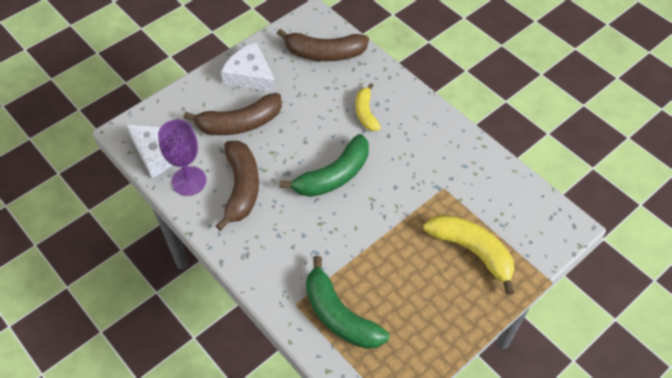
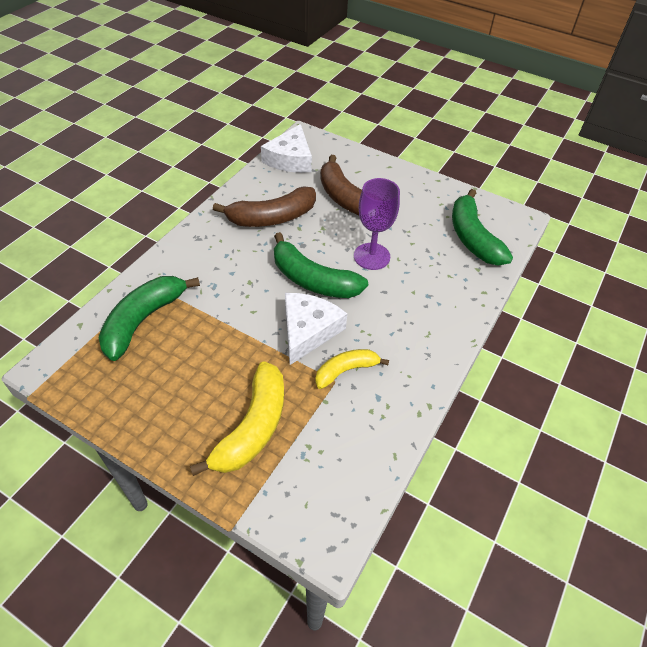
camera: 70 degrees right, 5 degrees down
purple goblet [158,119,207,196] -> purple goblet moved to [354,178,400,270]
white cheese [221,42,276,93] -> white cheese moved to [285,293,347,365]
brown banana [277,28,369,61] -> green banana [452,189,513,265]
yellow banana [355,83,381,131] -> yellow banana moved to [315,349,389,389]

